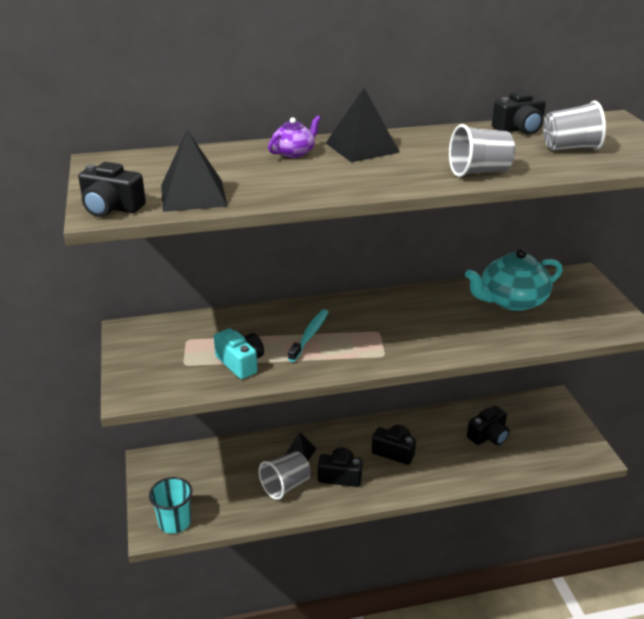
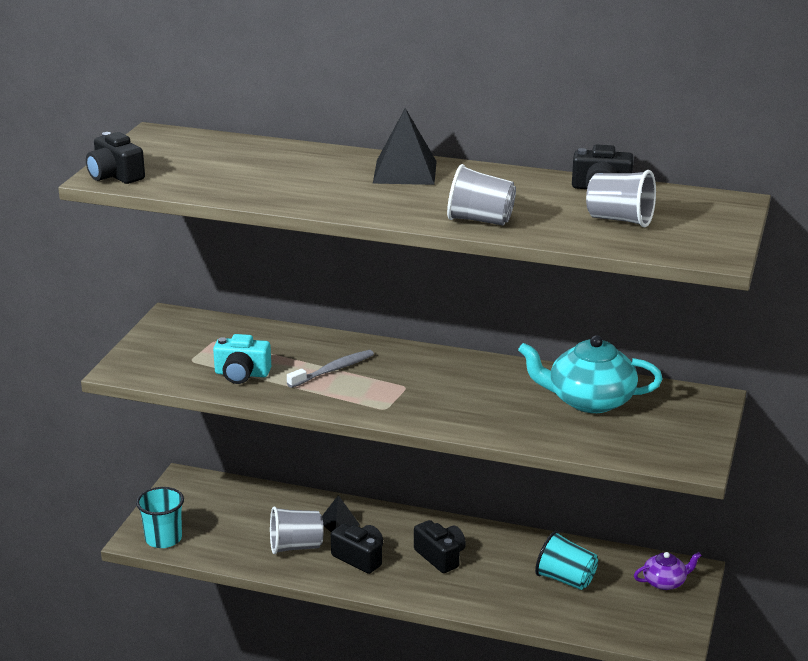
camera: 30 degrees right, 5 degrees down
black pyramid [161,129,227,212] -> none
turquoise camera [214,328,264,379] -> turquoise camera turned 105 degrees clockwise [213,334,271,384]
purple teapot [268,115,321,158] -> purple teapot moved to [634,552,702,590]
turquoise toothbrush [288,309,328,362] -> grey toothbrush [287,350,374,388]
black camera [467,406,510,446] -> turquoise cup [535,531,598,590]

